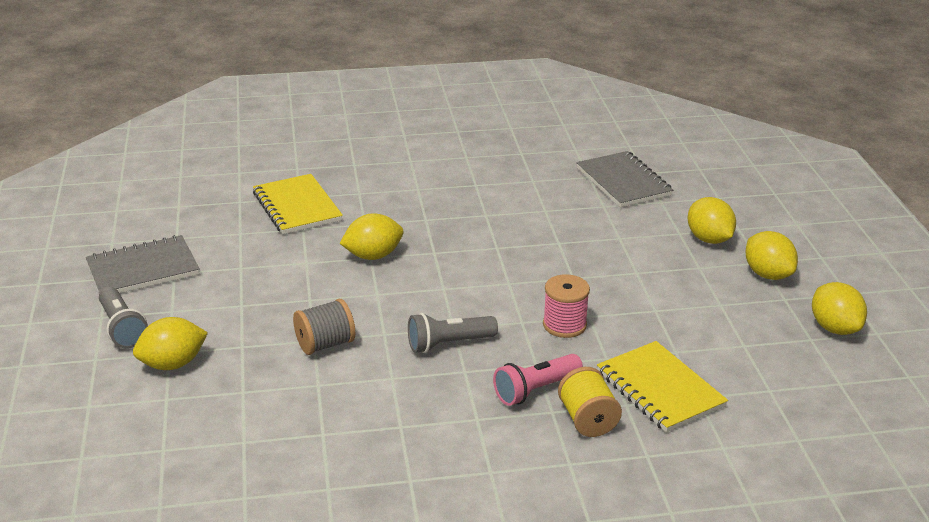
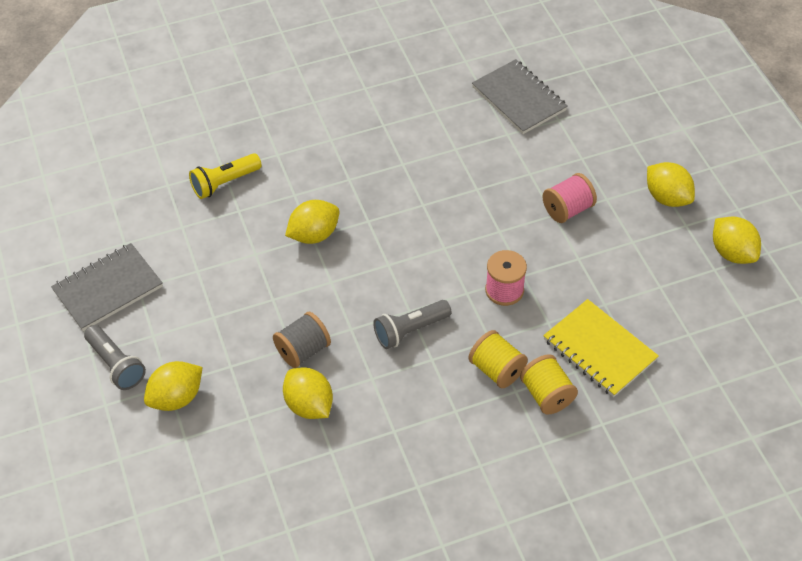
camera: 10 degrees left, 20 degrees up
yellow notebook [253,174,343,234] -> yellow flashlight [189,153,262,199]
pink flashlight [493,354,583,406] -> yellow spool [468,330,528,388]
yellow lemon [688,197,736,244] -> yellow lemon moved to [283,368,333,419]
none -> pink spool [542,173,597,223]

